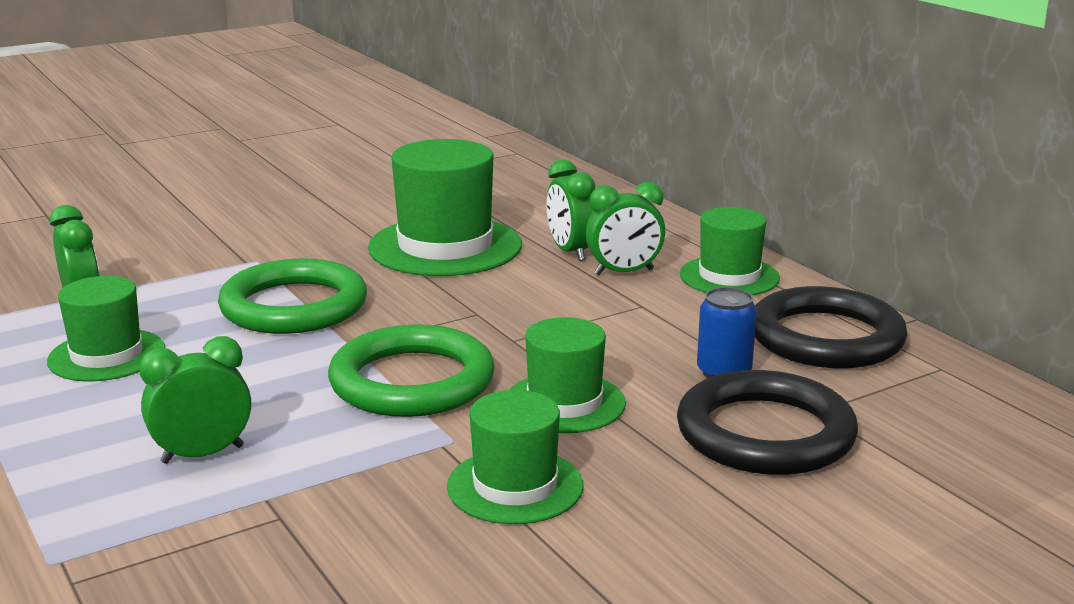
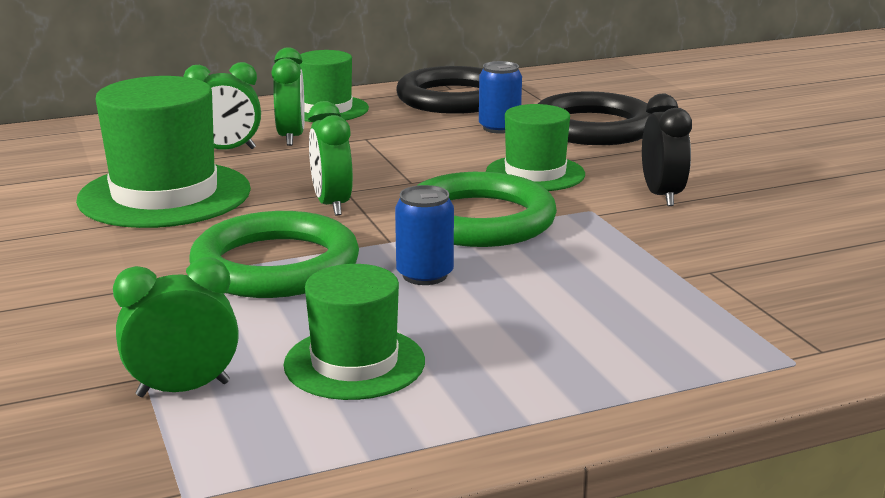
camera: 80 degrees left, 0 degrees up
green clock [139,336,251,464] -> green clock moved to [308,101,353,216]
green hat [447,390,584,524] -> black clock [642,94,692,206]
none -> blue can [395,185,454,285]

